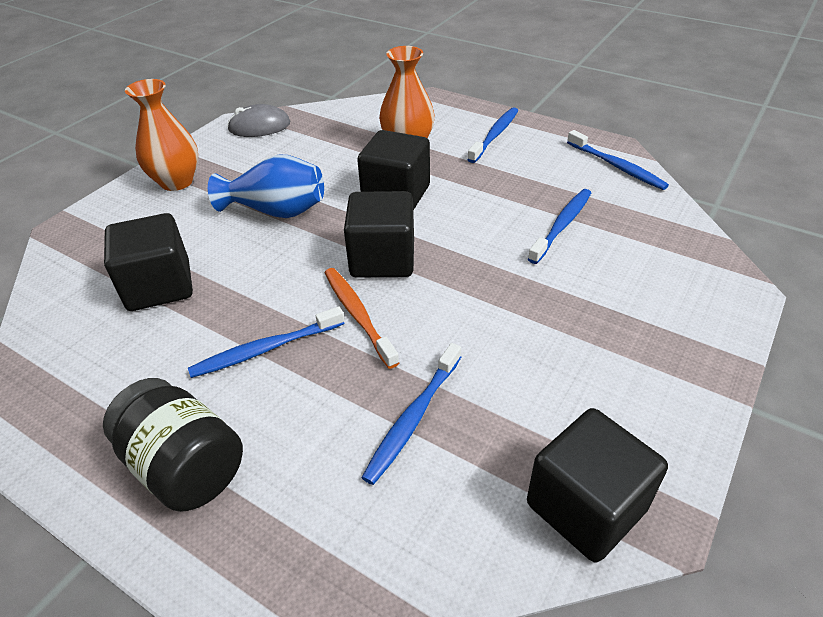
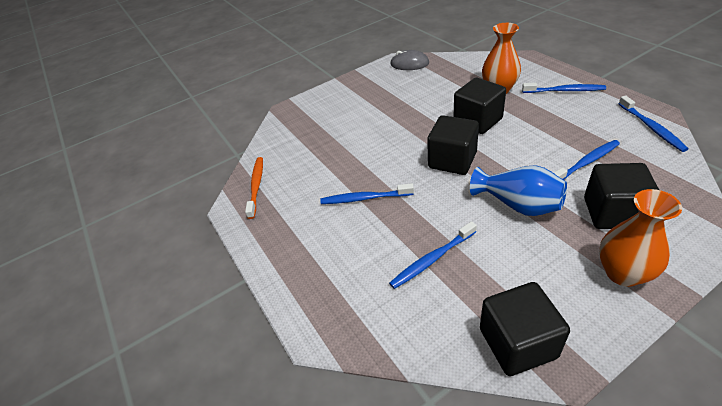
camera: 30 degrees right, 0 degrees up
black jar [103,378,243,512] -> none
black cube [104,213,193,311] -> black cube moved to [584,163,659,229]
orange vase [125,79,198,191] -> orange vase moved to [599,189,682,287]
blue vase [208,154,324,218] -> blue vase moved to [470,165,567,216]
orange toothbrush [325,268,399,369] -> orange toothbrush moved to [245,157,263,219]
blue toothbrush [467,107,518,163] -> blue toothbrush turned 45 degrees clockwise [522,83,606,93]

